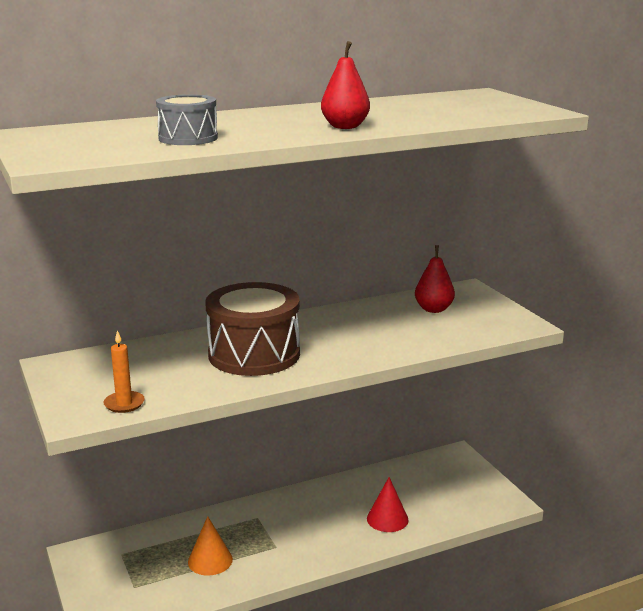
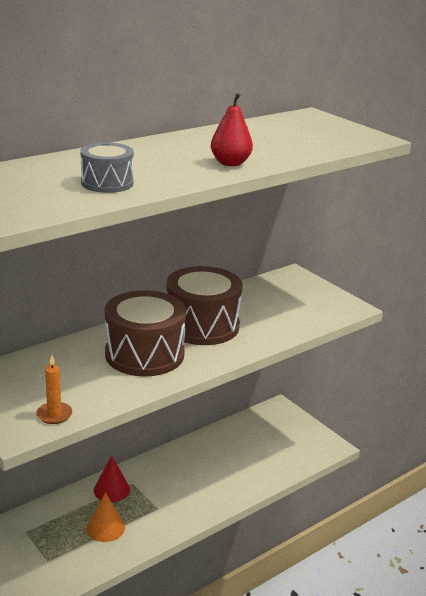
camera: 15 degrees left, 5 degrees up
red cone [367,477,409,532] -> red cone moved to [94,455,130,502]
red pear [415,245,455,313] -> none
none -> brown drum [166,266,243,345]

